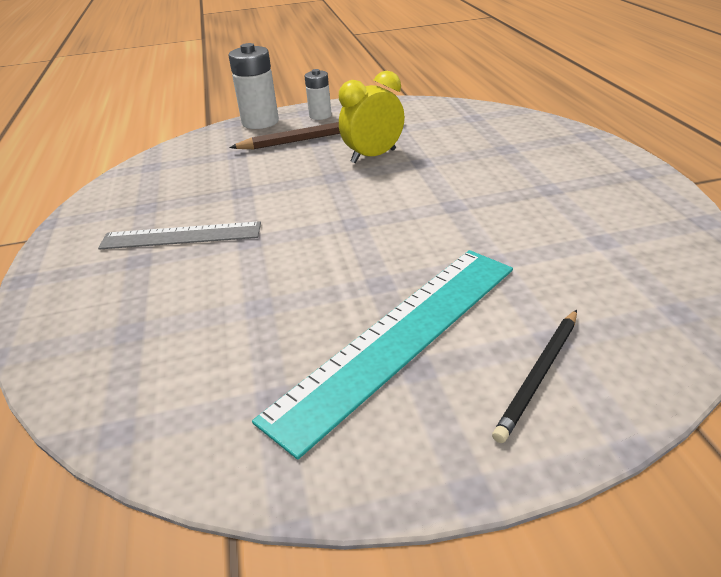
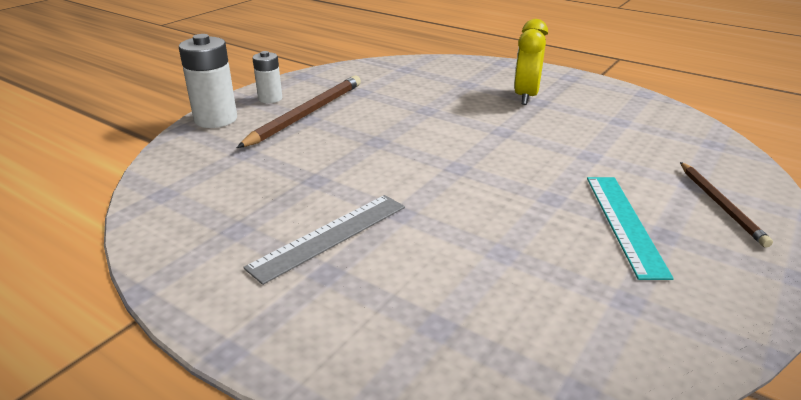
camera: 45 degrees left, 5 degrees down
turquoise ruler [252,250,513,460] -> turquoise ruler [587,177,674,280], size x0.62
yellow clock [339,71,404,163] -> yellow clock moved to [514,19,548,105]
black pencil [492,310,577,443] -> brown pencil [680,162,773,248]

